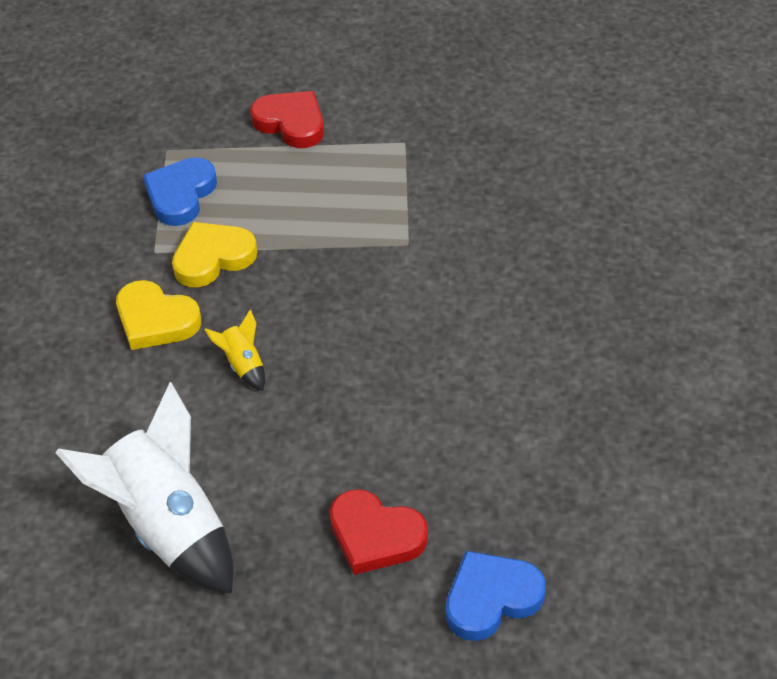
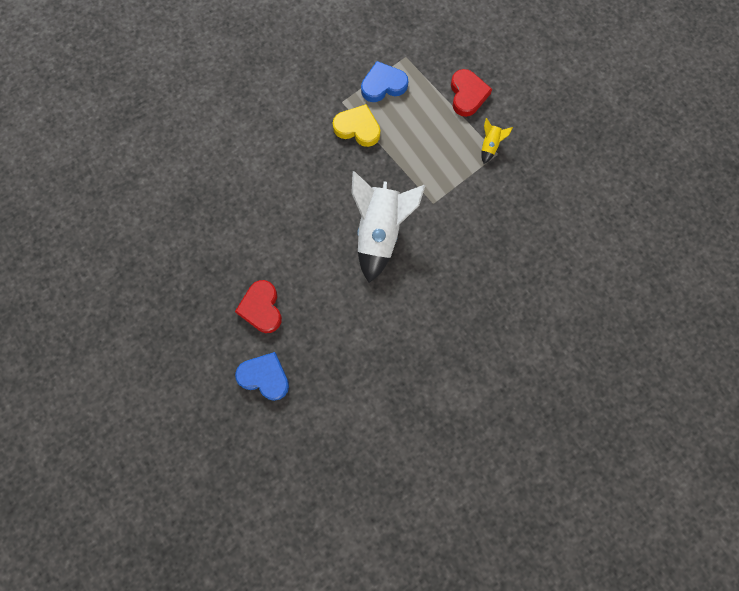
camera: 50 degrees right, 25 degrees up
white rocket [55,382,234,594] -> white rocket moved to [351,171,426,283]
yellow heart [116,280,201,350] -> none
yellow rocket [204,309,265,391] -> yellow rocket moved to [481,118,513,164]

